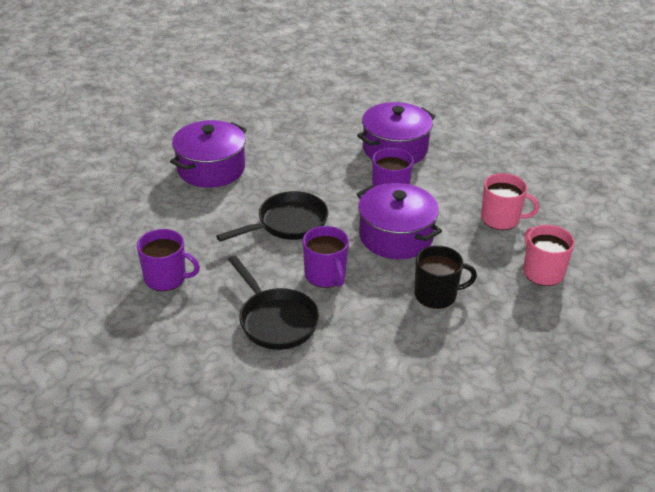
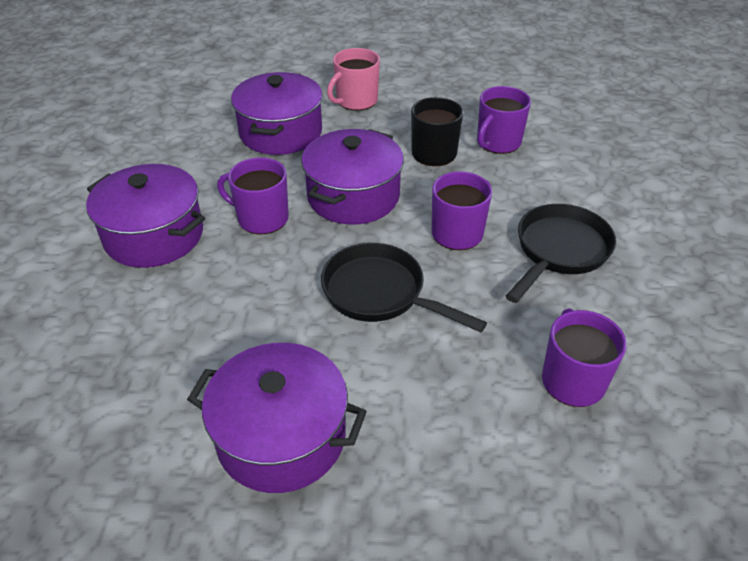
camera: 110 degrees left, 5 degrees up
pink mug [481,173,539,230] -> purple pot [231,72,323,155]
none -> purple mug [477,86,531,154]

